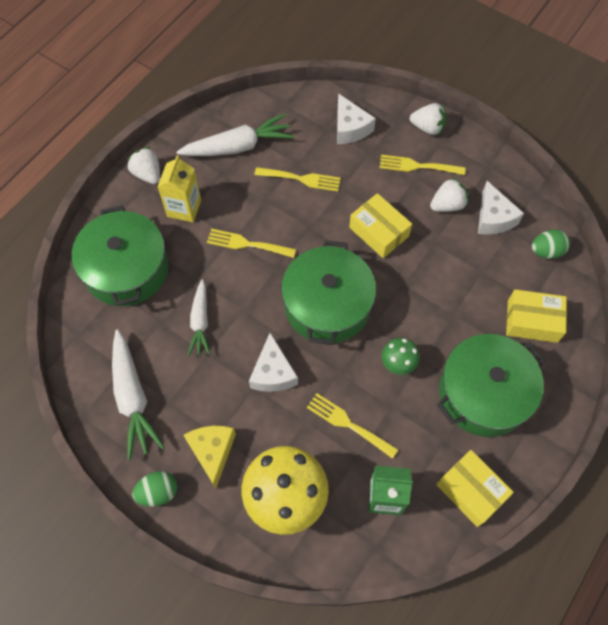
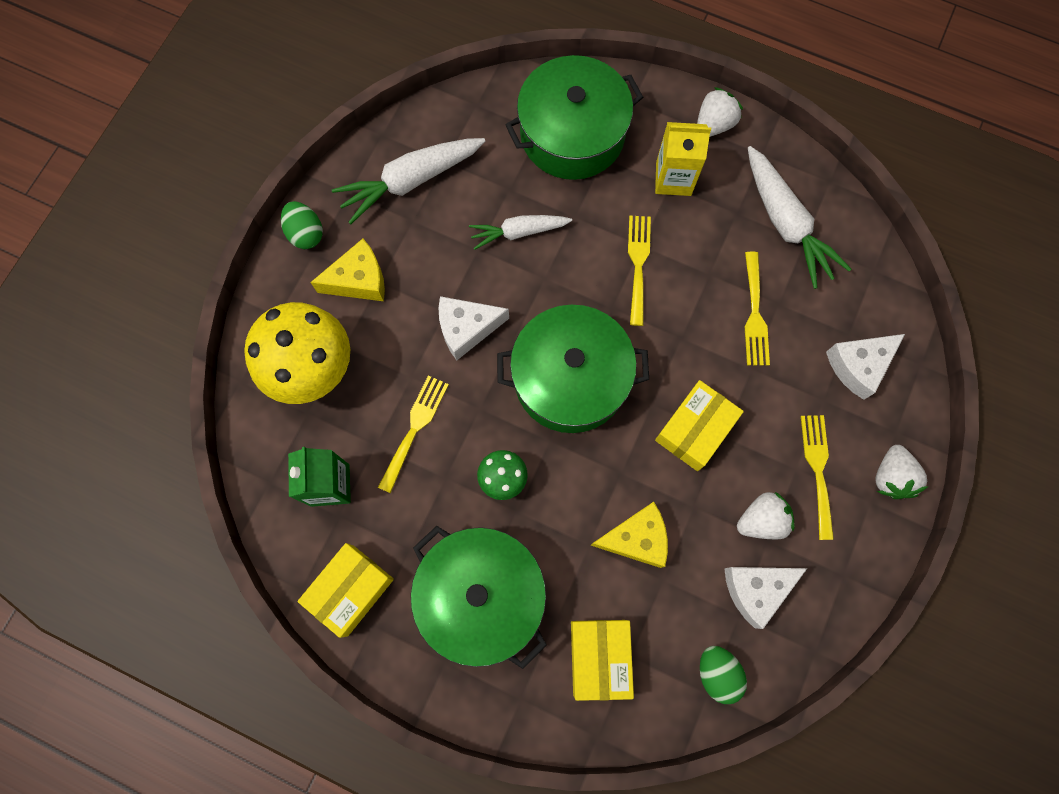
camera: 80 degrees right, 10 degrees up
white strawberry [430,177,468,212] -> white strawberry turned 75 degrees counterclockwise [737,492,795,539]
none -> yellow cheese [591,502,668,568]

